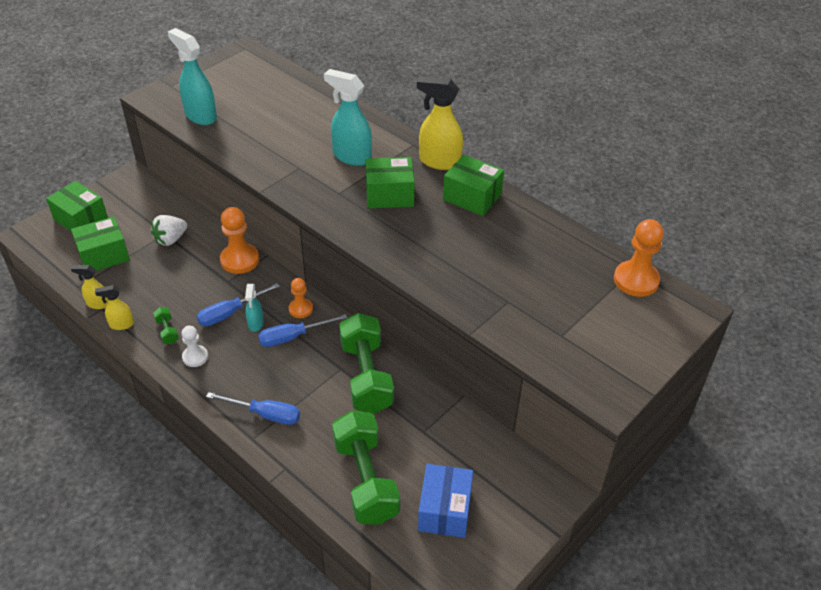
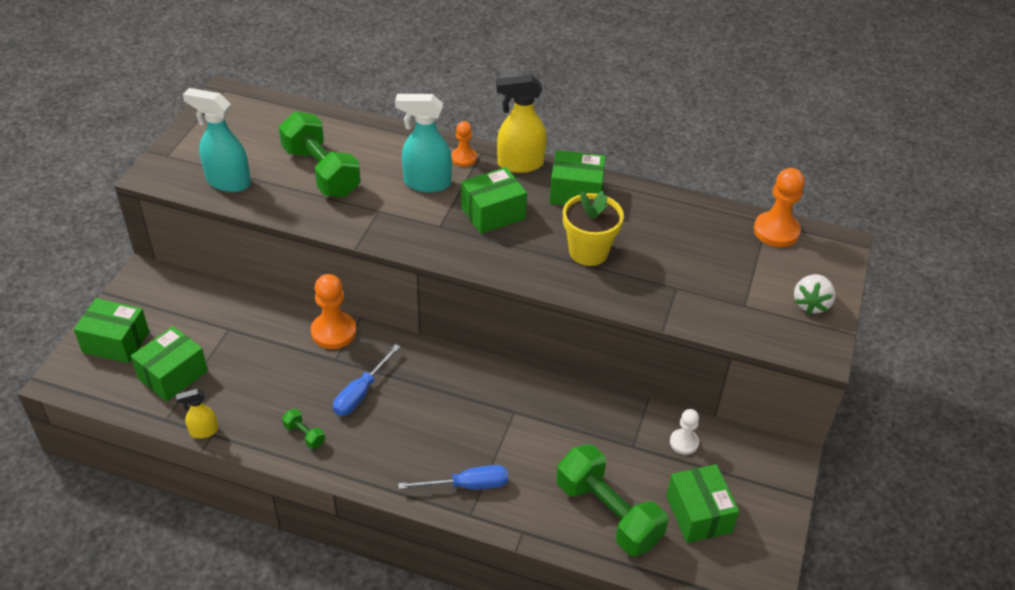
camera: 25 degrees left, 0 degrees up
yellow spray bottle [95,285,134,330] -> none
white strawberry [151,215,187,246] -> white strawberry moved to [794,274,836,314]
white pawn [182,326,208,367] -> white pawn moved to [670,409,699,455]
turquoise spray bottle [245,284,264,332] -> none
blue screwdriver [258,314,347,347] -> none
orange pawn [289,278,313,318] -> orange pawn moved to [451,121,477,167]
green dumbbell [339,313,394,414] -> green dumbbell moved to [279,112,361,197]
blue box [418,464,473,538] -> green box [666,464,739,543]
none -> yellow flower pot [563,191,624,266]

